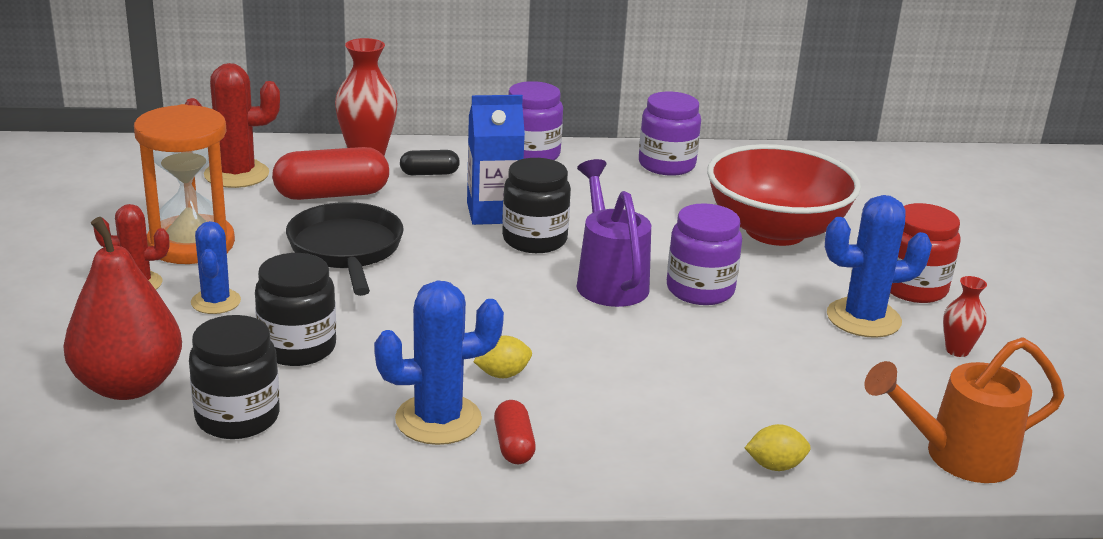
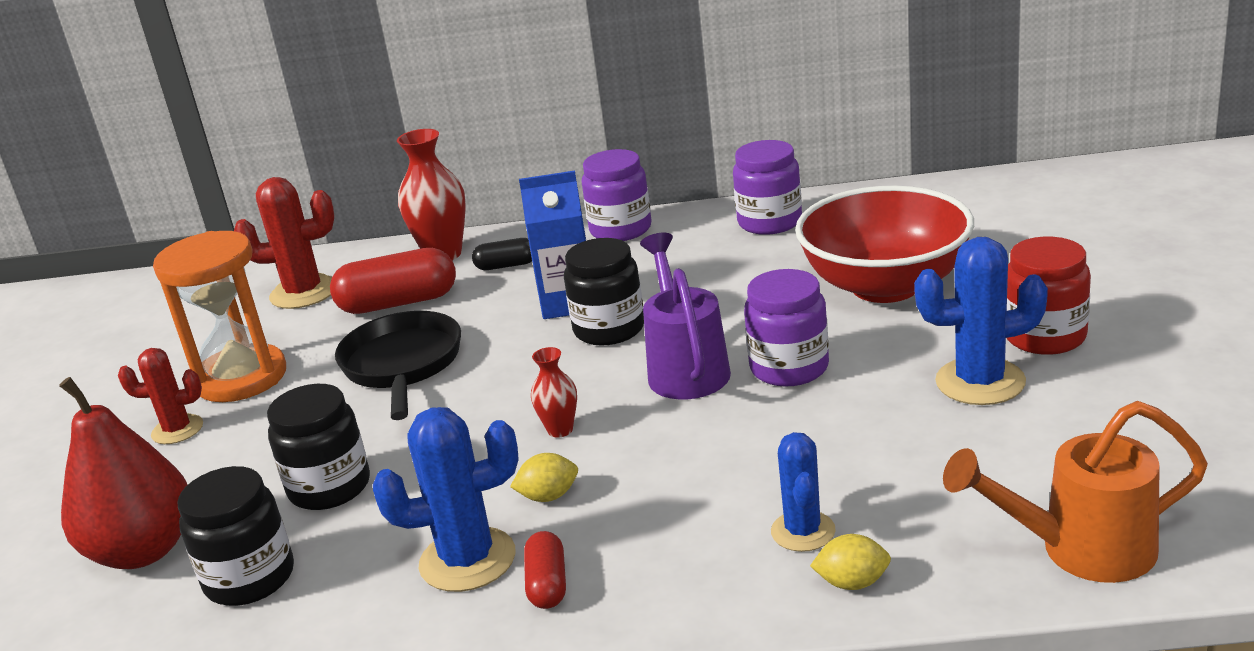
camera: 10 degrees right, 0 degrees up
blue cactus [191,221,241,314] -> blue cactus moved to [771,432,836,552]
red vase [943,276,987,357] -> red vase moved to [531,347,577,438]

